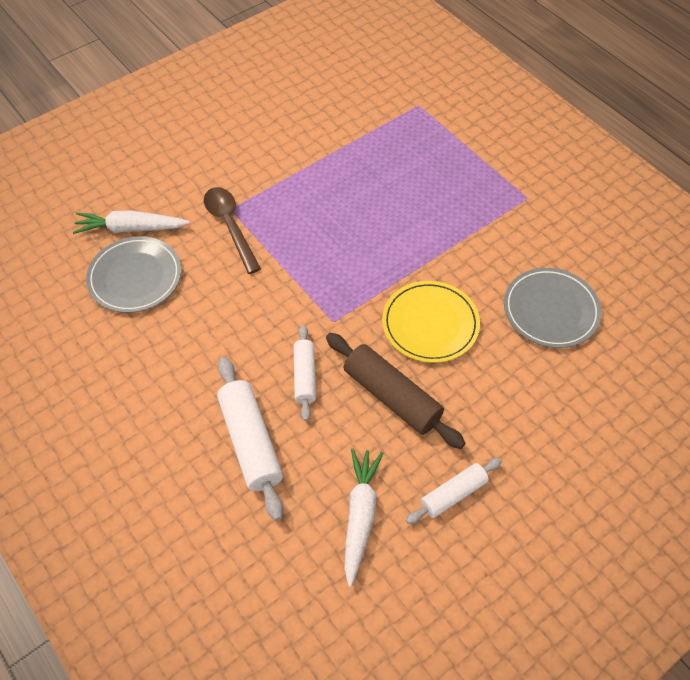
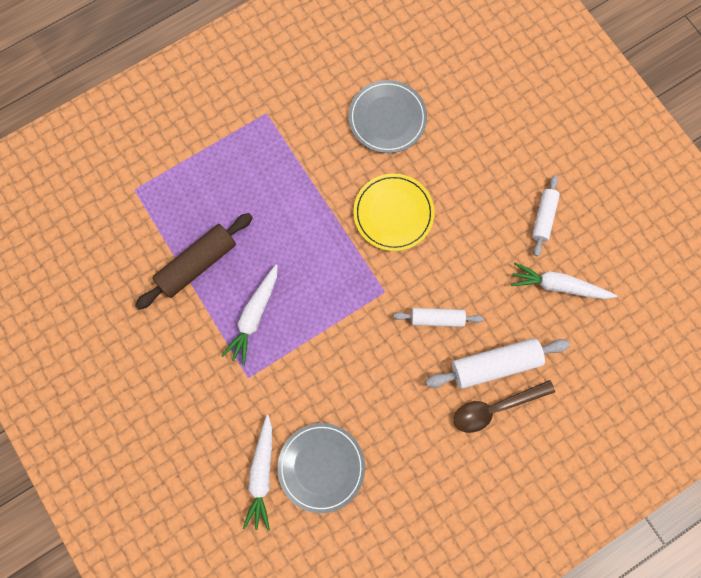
camera: 85 degrees left, 20 degrees up
brown spoon [204,187,261,274] -> brown spoon moved to [453,380,555,433]
brown rolling pin [326,333,466,449] -> brown rolling pin moved to [135,213,253,310]
white rolling pin [406,458,502,524] -> white rolling pin turned 45 degrees clockwise [532,175,560,256]
none -> white carrot [221,264,278,365]

